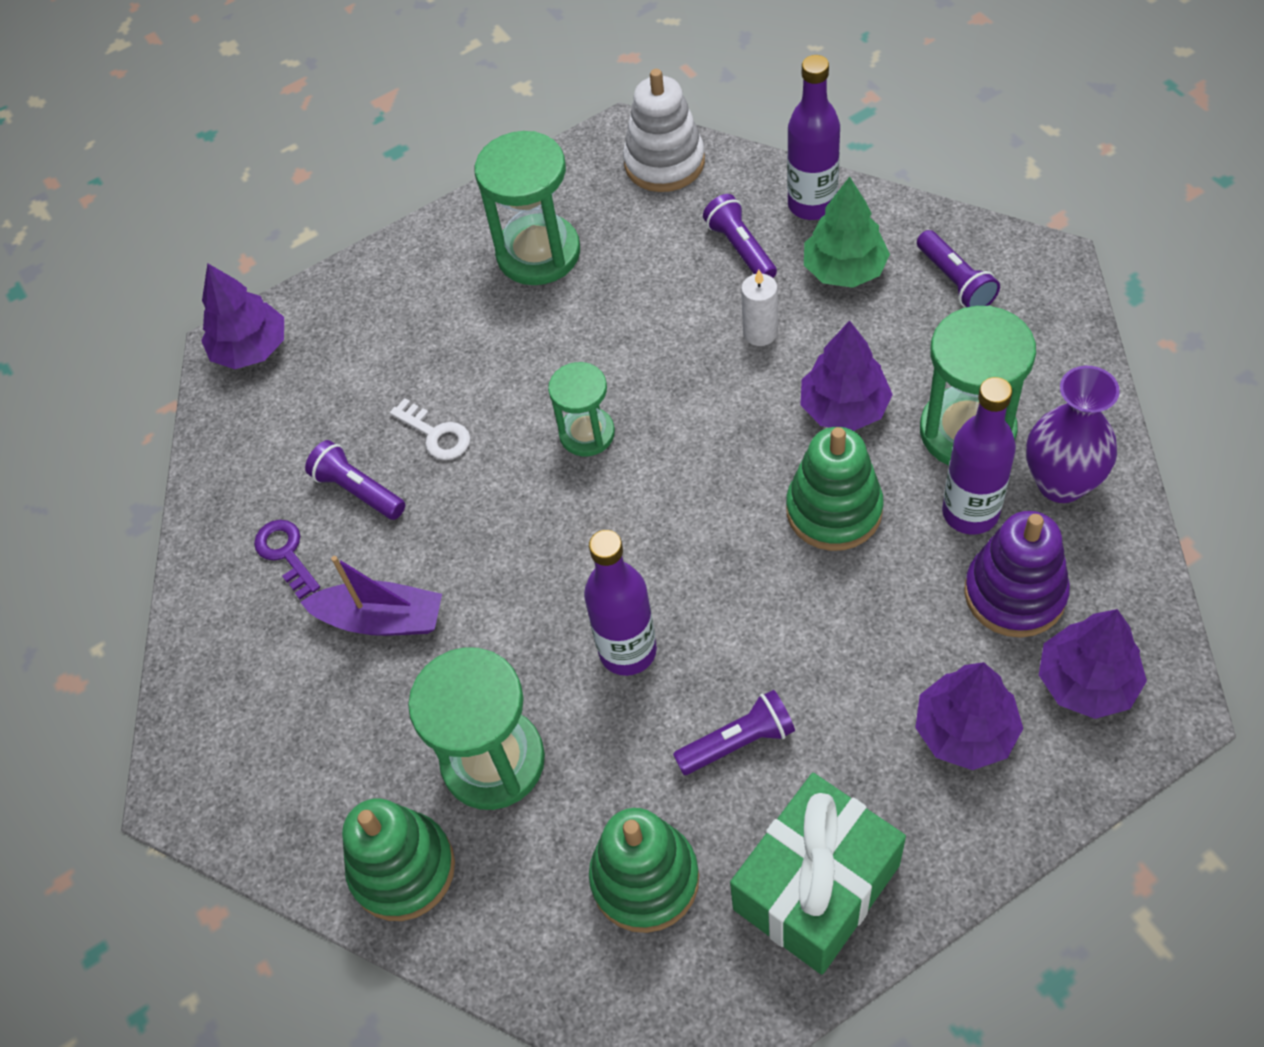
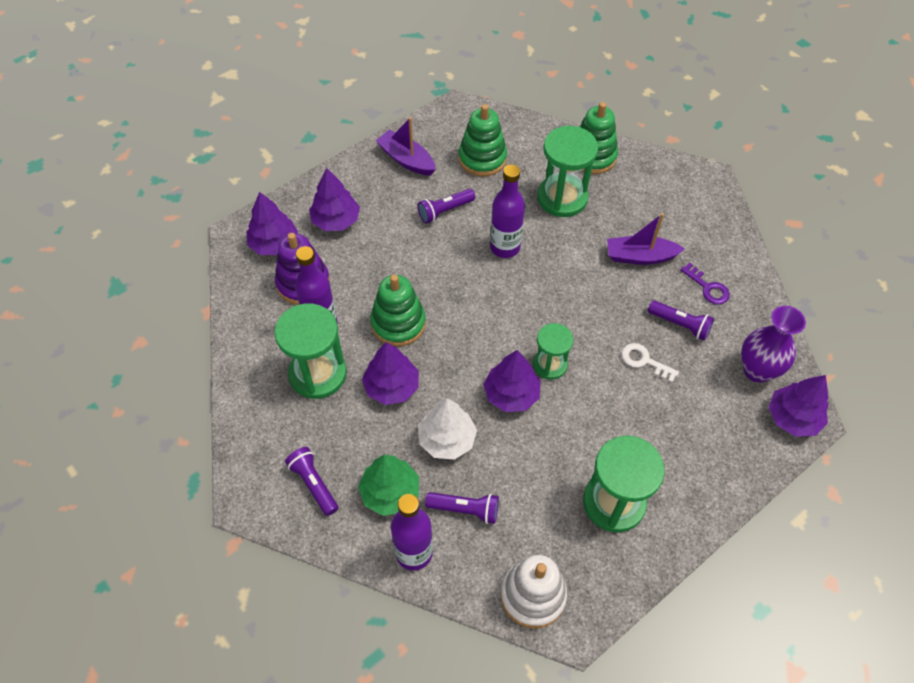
camera: 165 degrees right, 0 degrees up
purple flashlight [703,194,777,278] -> purple flashlight turned 45 degrees counterclockwise [425,492,499,524]
green gift [730,773,906,975] -> purple boat [376,117,436,176]
white candle [741,270,778,346] -> white tree [418,398,477,460]
purple vase [1026,366,1120,503] -> purple vase moved to [741,306,806,383]
none -> purple tree [483,350,541,412]

